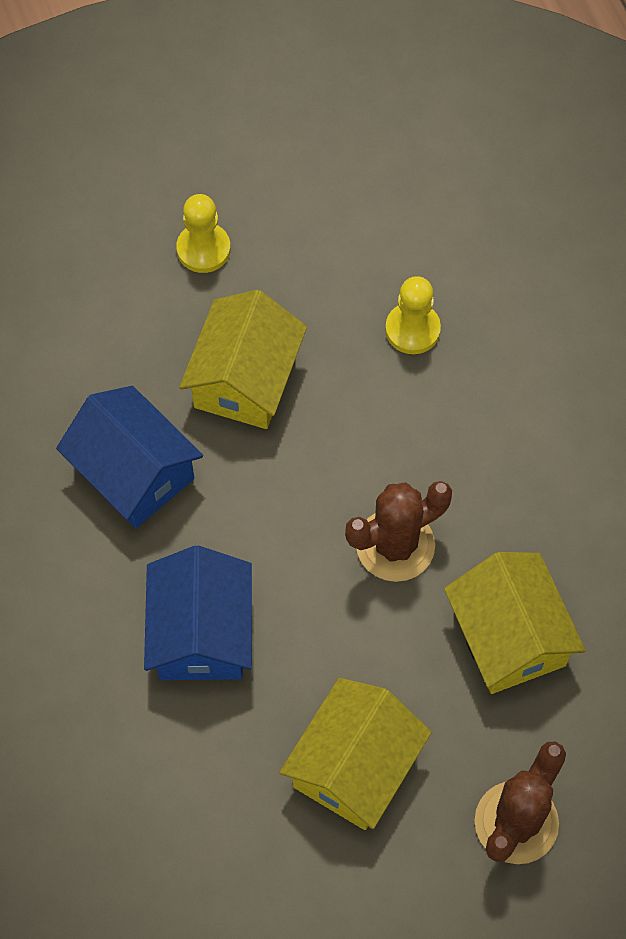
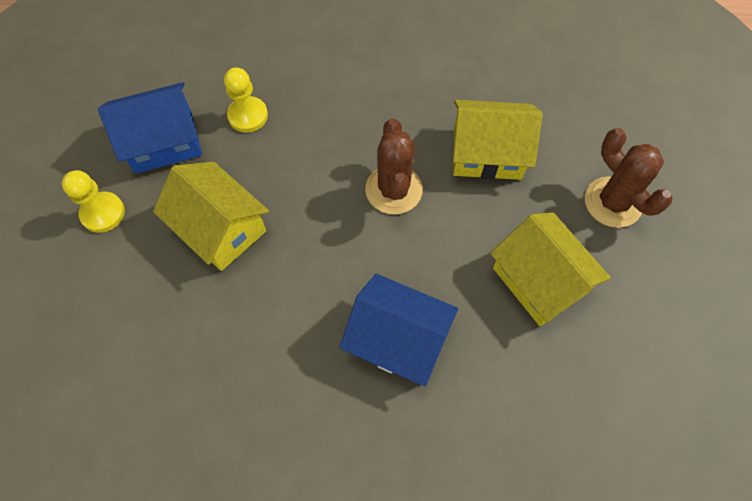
camera: 65 degrees left, 0 degrees up
blue house [56,386,203,528] -> blue house moved to [98,82,202,174]

